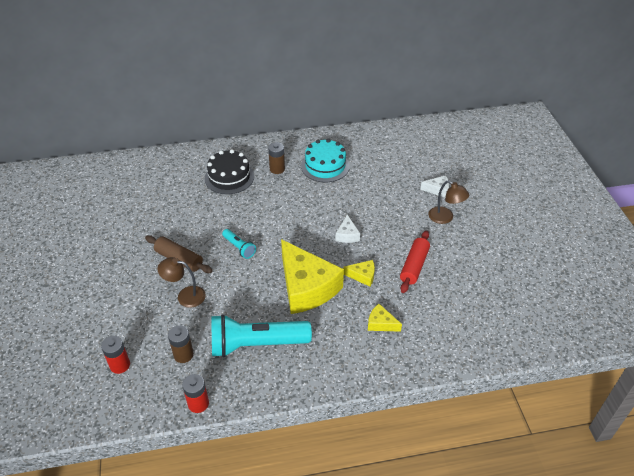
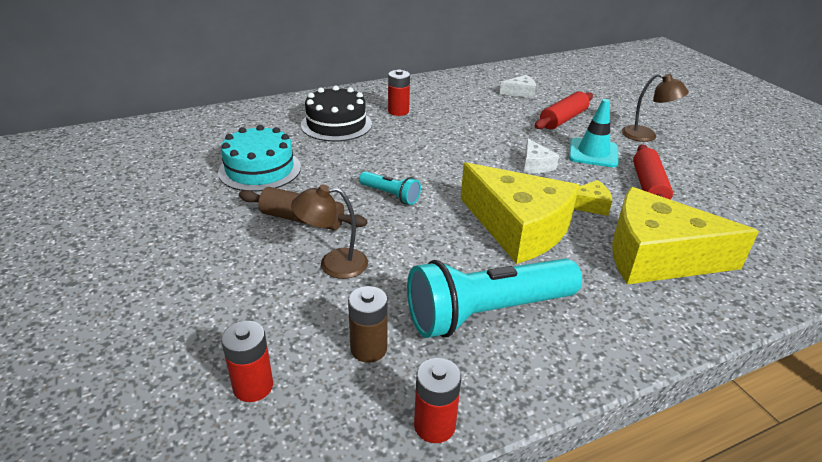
camera: 15 degrees left, 10 degrees down
brown battery [268,142,285,174] -> red battery [388,70,410,116]
turquoise cake [301,139,350,182] -> turquoise cake moved to [218,125,301,192]
yellow cheese [368,304,402,332] -> yellow cheese [612,187,759,284], size x2.36
white cheese [420,175,449,198] -> white cheese moved to [500,75,536,98]
none -> red rolling pin [535,91,593,129]
none -> turquoise traffic cone [569,99,619,168]

